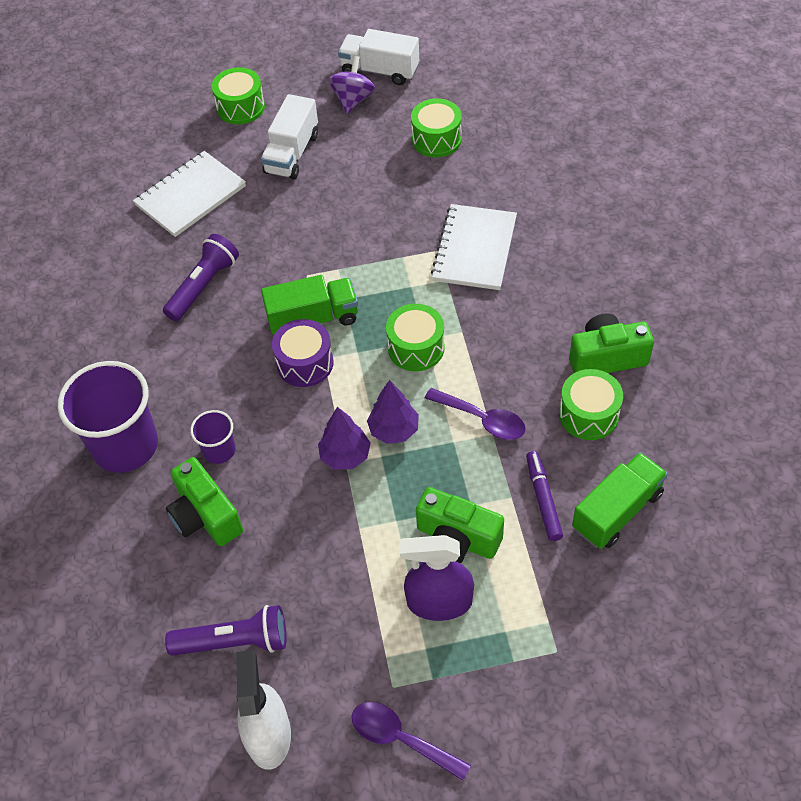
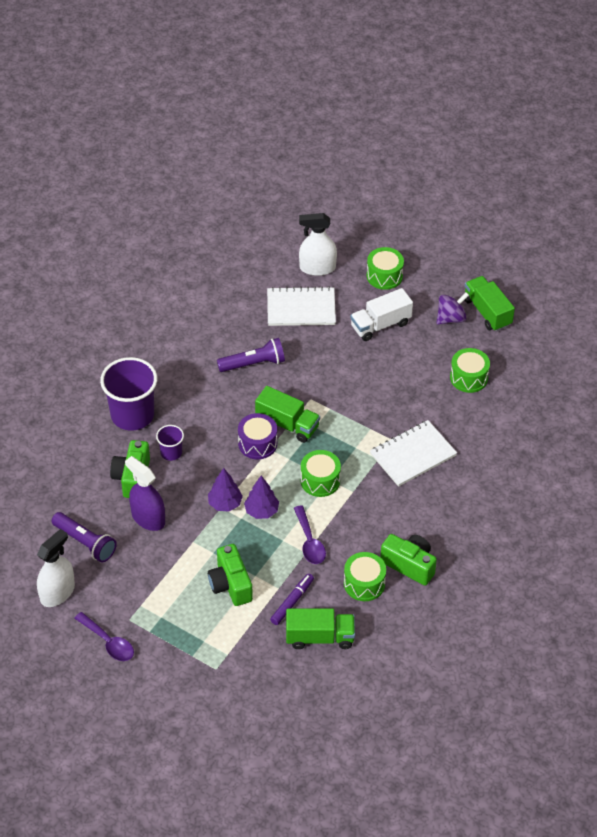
camera: 40 degrees right, 5 degrees down
white truck [338,29,419,85] -> green truck [464,276,515,331]
purple spoon [352,702,471,781] -> purple spoon turned 150 degrees clockwise [74,612,134,661]
purple spray bottle [400,535,474,621] -> purple spray bottle moved to [125,456,165,531]
none -> white spray bottle [299,213,337,276]

